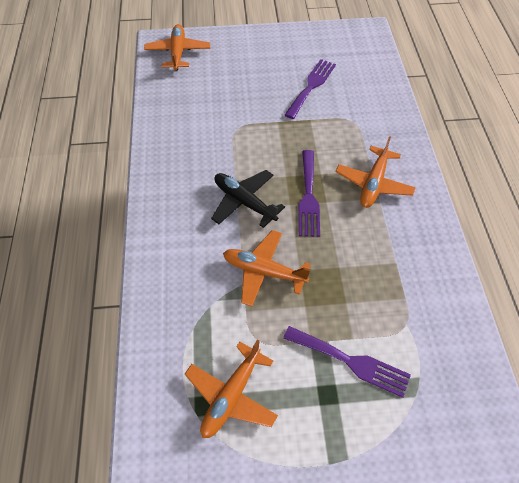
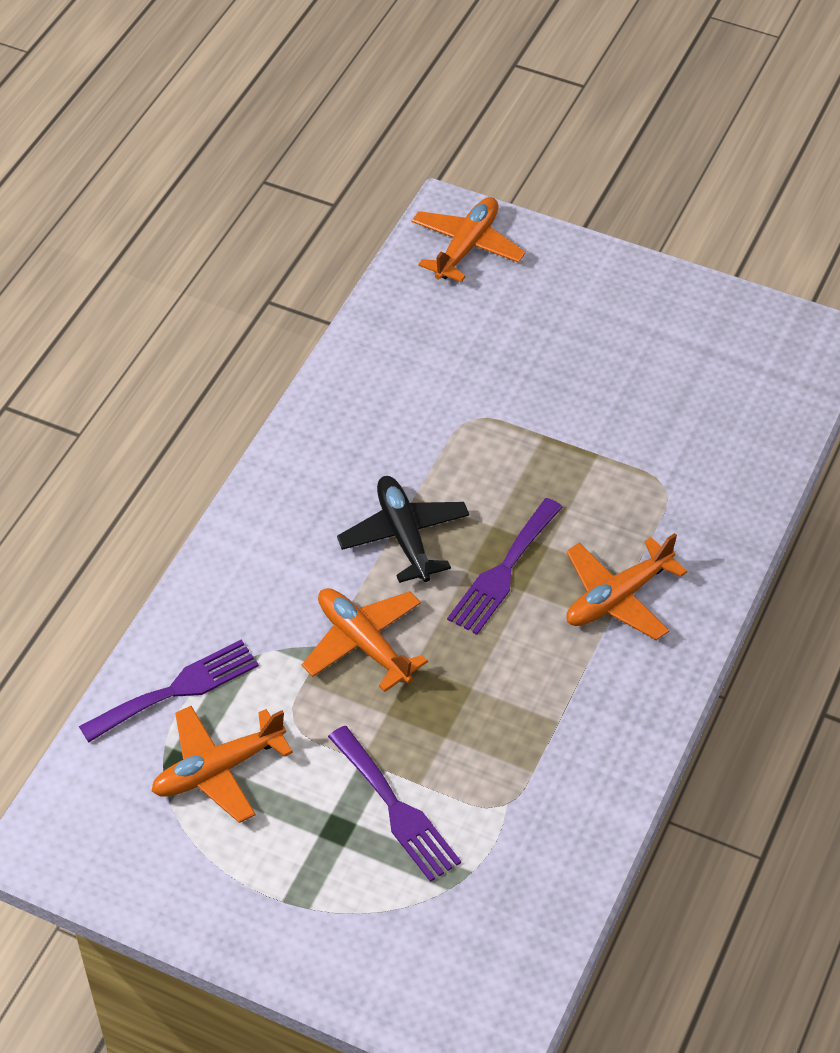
camera: 30 degrees right, 5 degrees down
purple fork [285,59,336,119] -> purple fork moved to [79,640,259,742]

